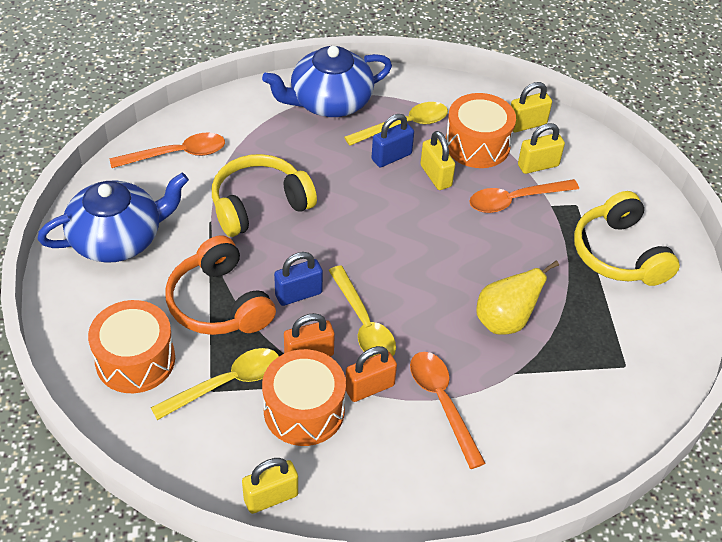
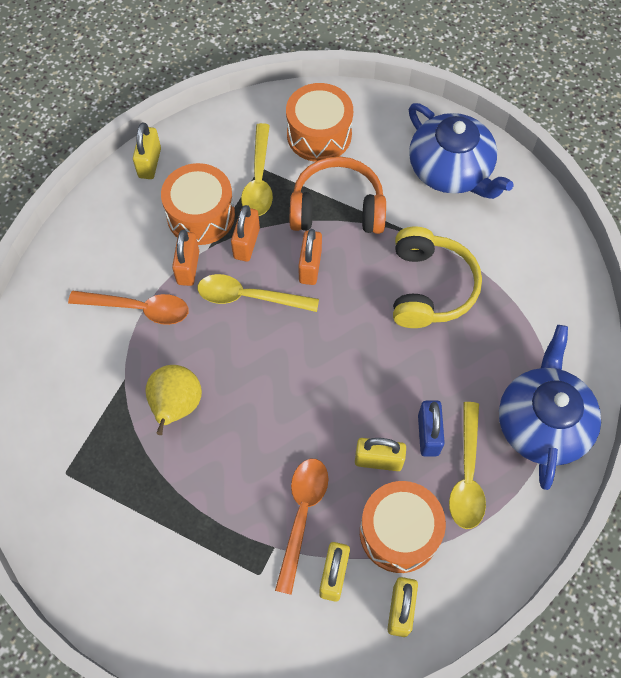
camera: 125 degrees right, 15 degrees up
blue teapot [38,173,189,263] -> blue teapot turned 45 degrees counterclockwise [409,103,514,199]
orange spoon [109,132,225,168] -> none
blue padlock [274,252,323,306] -> orange padlock [298,229,322,285]
yellow headphones [574,191,680,286] -> none

